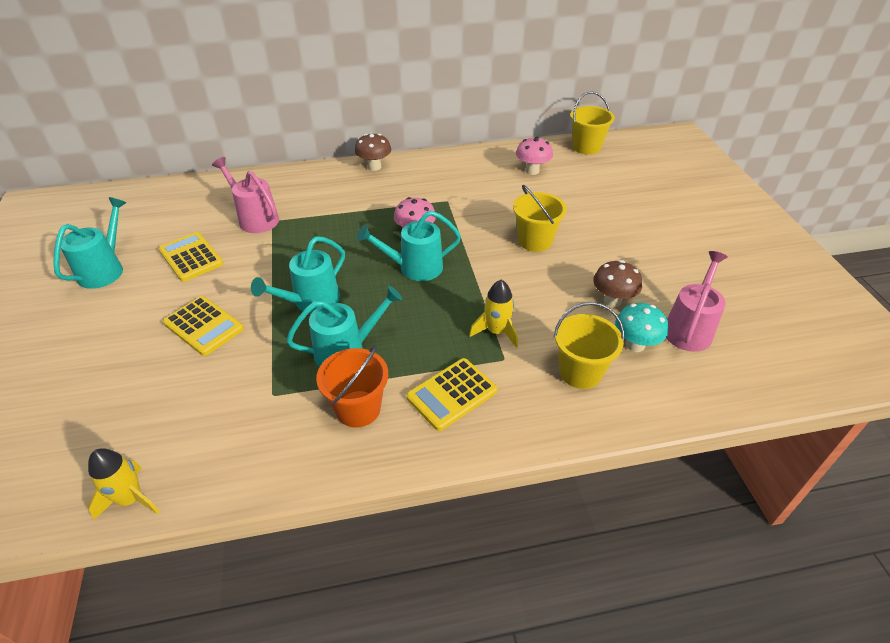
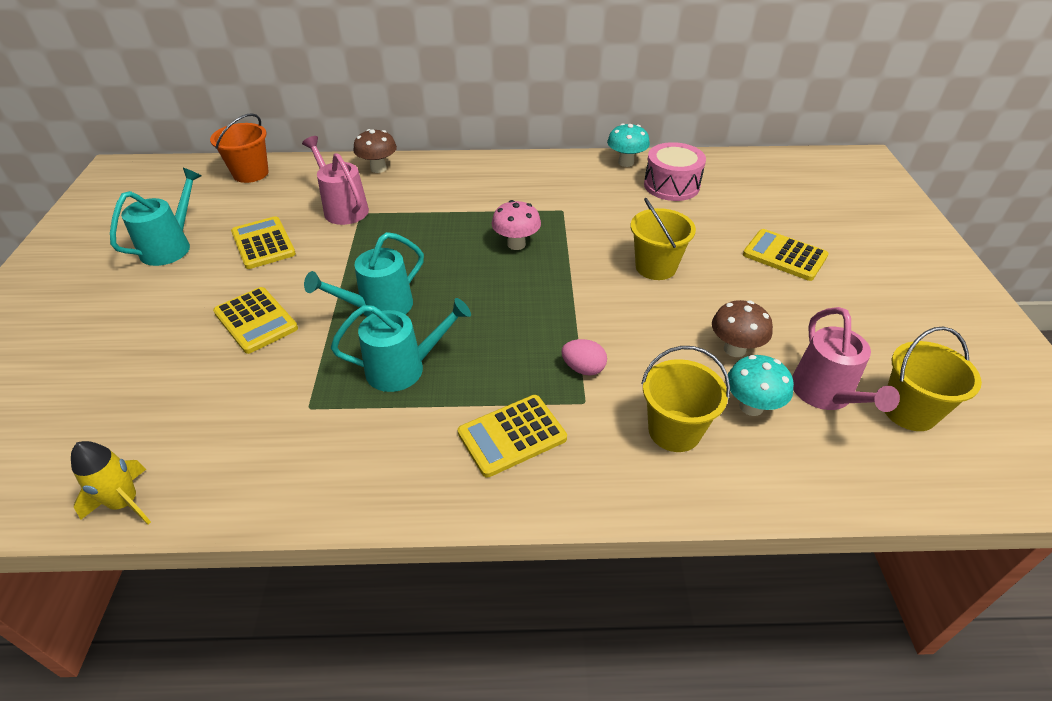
camera: 10 degrees right, 0 degrees up
orange bucket [316,346,388,428] -> orange bucket moved to [210,113,269,183]
brown mushroom [355,134,391,171] -> brown mushroom moved to [353,129,397,173]
turquoise watering can [357,211,461,281] -> none
yellow rocket [469,280,518,348] -> pink egg [561,339,607,376]
pink mushroom [516,137,553,175] -> pink drum [644,142,706,201]
yellow bucket [570,91,615,155] -> yellow bucket moved to [885,327,982,431]
pink watering can [666,251,728,352] -> pink watering can turned 135 degrees clockwise [792,307,900,412]
none -> turquoise mushroom [607,123,650,167]
none -> yellow calculator [743,229,829,281]

